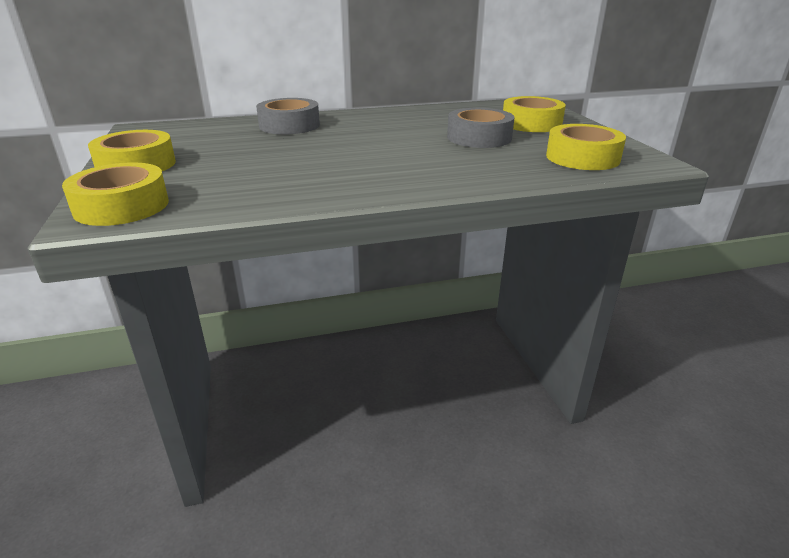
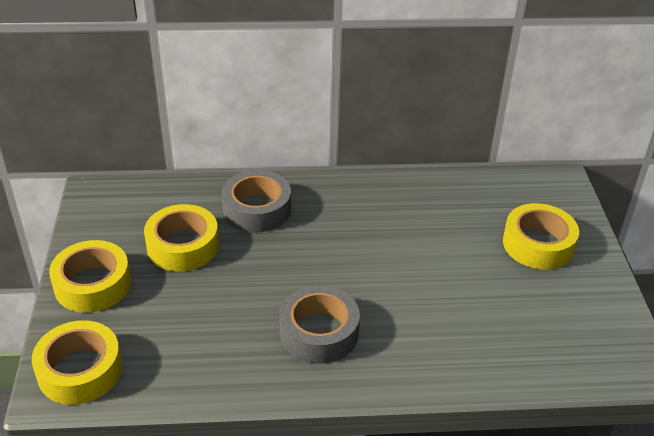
camera: 10 degrees right, 10 degrees up
grey tape [447,108,514,148] -> grey tape moved to [279,285,360,363]
yellow tape [546,124,626,170] -> yellow tape moved to [144,204,219,271]

